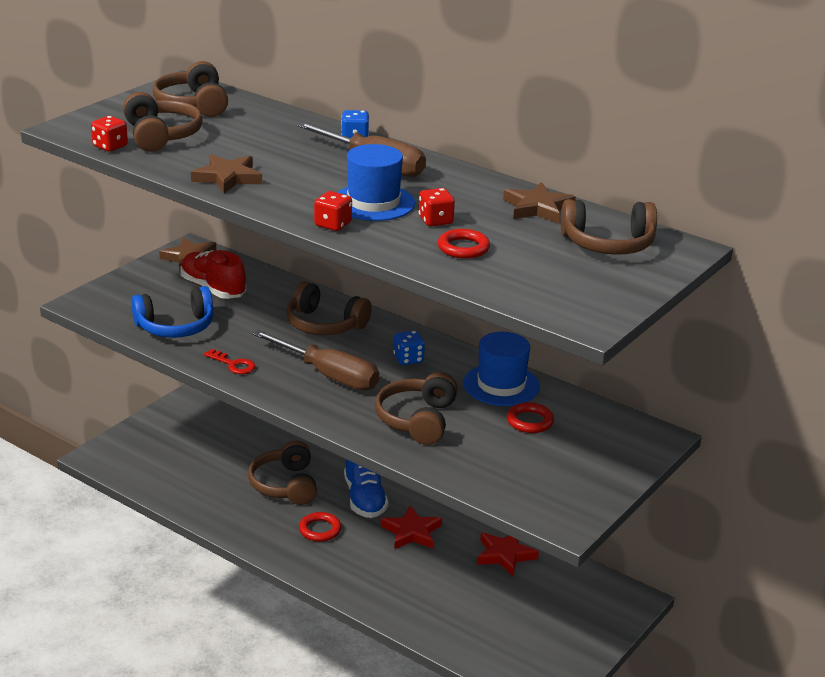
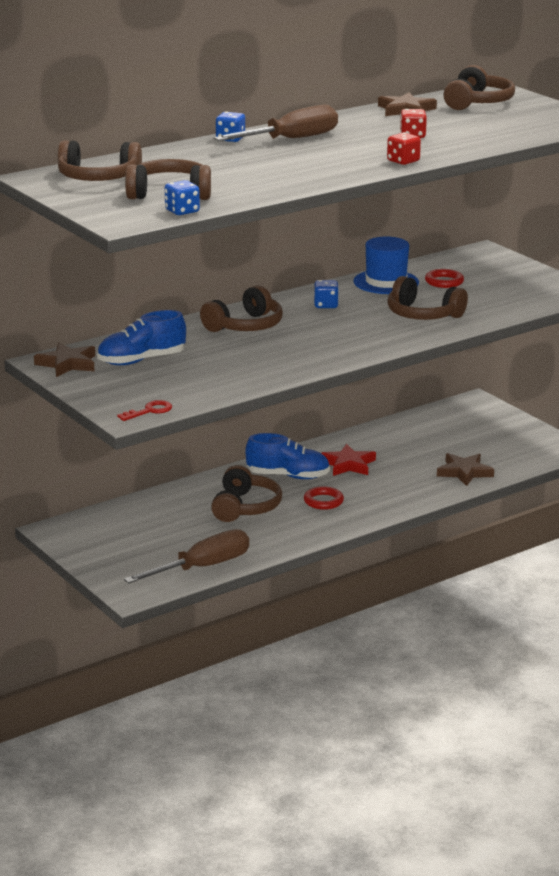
camera: 70 degrees left, 5 degrees down
red dice [91,116,128,152] -> blue dice [165,180,200,215]
blue headphones [131,286,214,338] -> none
red shoe [180,250,246,299] -> blue shoe [97,310,186,365]
brown star [191,155,262,194] -> brown star moved to [437,453,494,486]
red key [204,349,256,374] -> red key moved to [117,400,172,421]
brown headphones [248,441,317,505] -> brown headphones turned 90 degrees counterclockwise [211,465,282,522]
brown screwdriver [252,330,379,390] -> brown screwdriver moved to [124,529,249,583]
blue hat [337,144,415,221] -> none
red ring [438,229,490,259] -> none
red star [477,533,539,576] -> none

